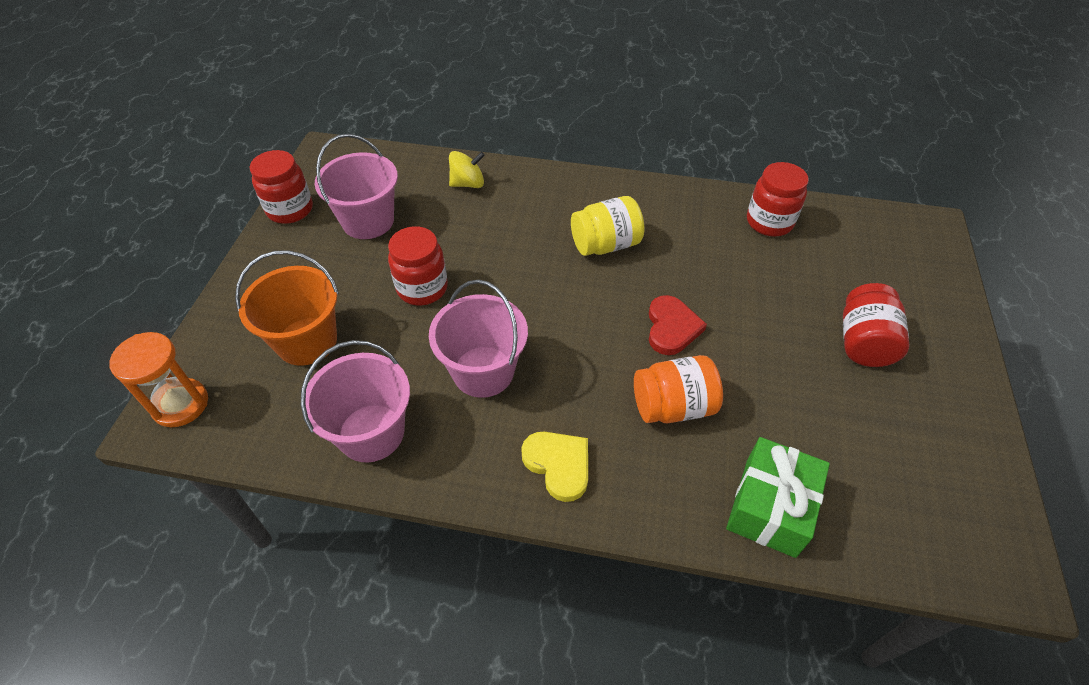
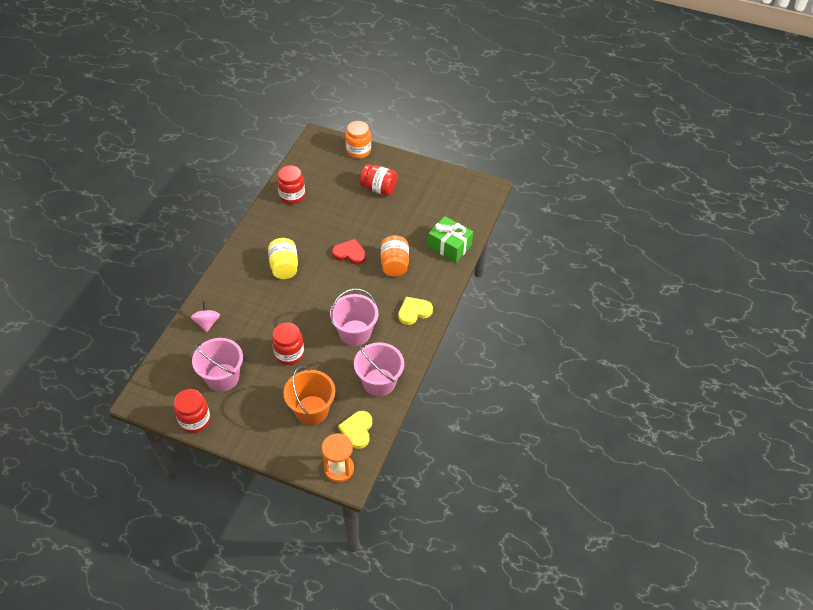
camera: 80 degrees left, 0 degrees up
yellow spinning top [449,151,485,188] -> pink spinning top [191,301,220,332]
none -> yellow heart [338,411,372,449]
none -> orange jar [345,121,371,158]

